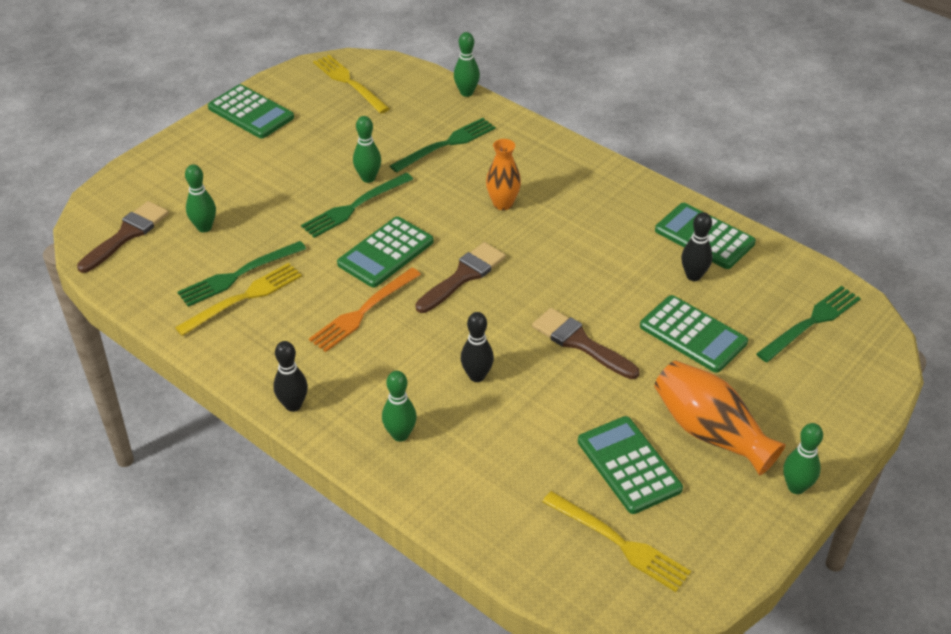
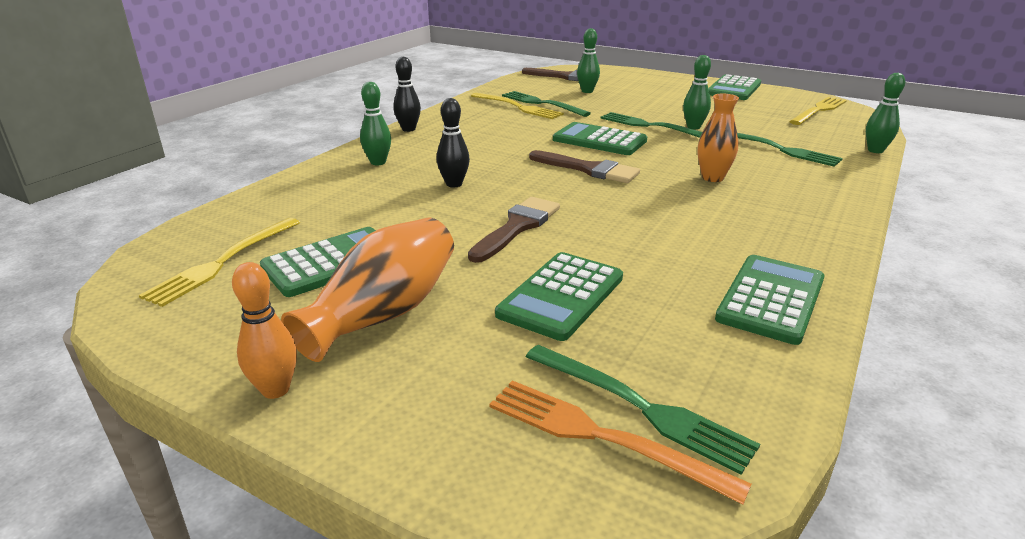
camera: 80 degrees right, 15 degrees down
orange fork [309,268,421,352] -> orange fork moved to [489,380,751,505]
black bowling pin [681,212,713,281] -> none
green bowling pin [783,423,823,494] -> orange bowling pin [232,262,297,399]

